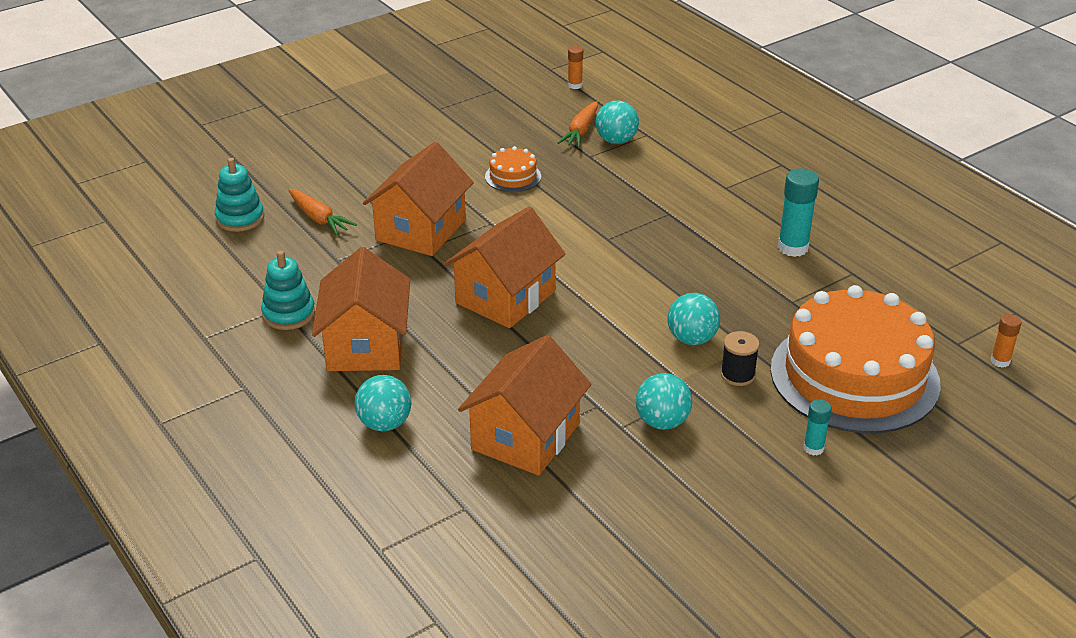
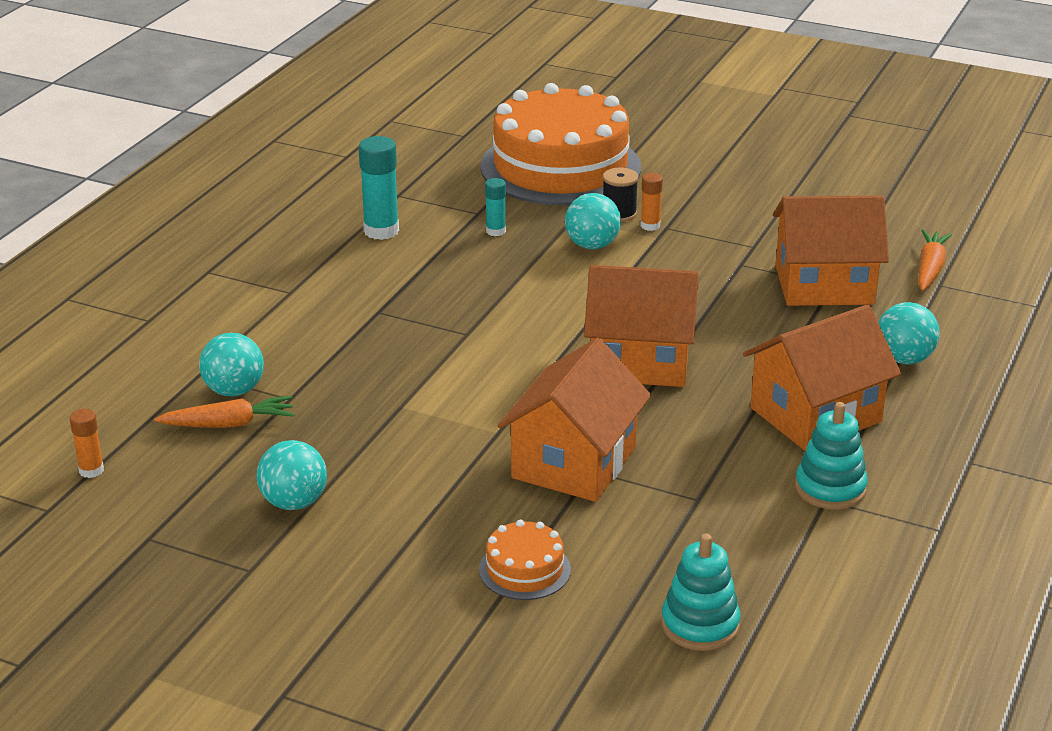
camera: 120 degrees left, 5 degrees down
orange carrot [288,189,357,235] -> orange carrot moved to [918,229,952,291]
orange house [363,142,474,256] -> orange house turned 60 degrees counterclockwise [497,338,651,502]
orange cake [485,146,541,192] -> orange cake moved to [479,520,571,600]
turquoise ball [636,373,692,430] -> turquoise ball moved to [257,440,327,510]
turquoise glue stick [803,399,832,456] -> turquoise glue stick moved to [485,178,506,236]
orange glue stick [991,314,1021,368] -> orange glue stick moved to [640,173,663,231]

